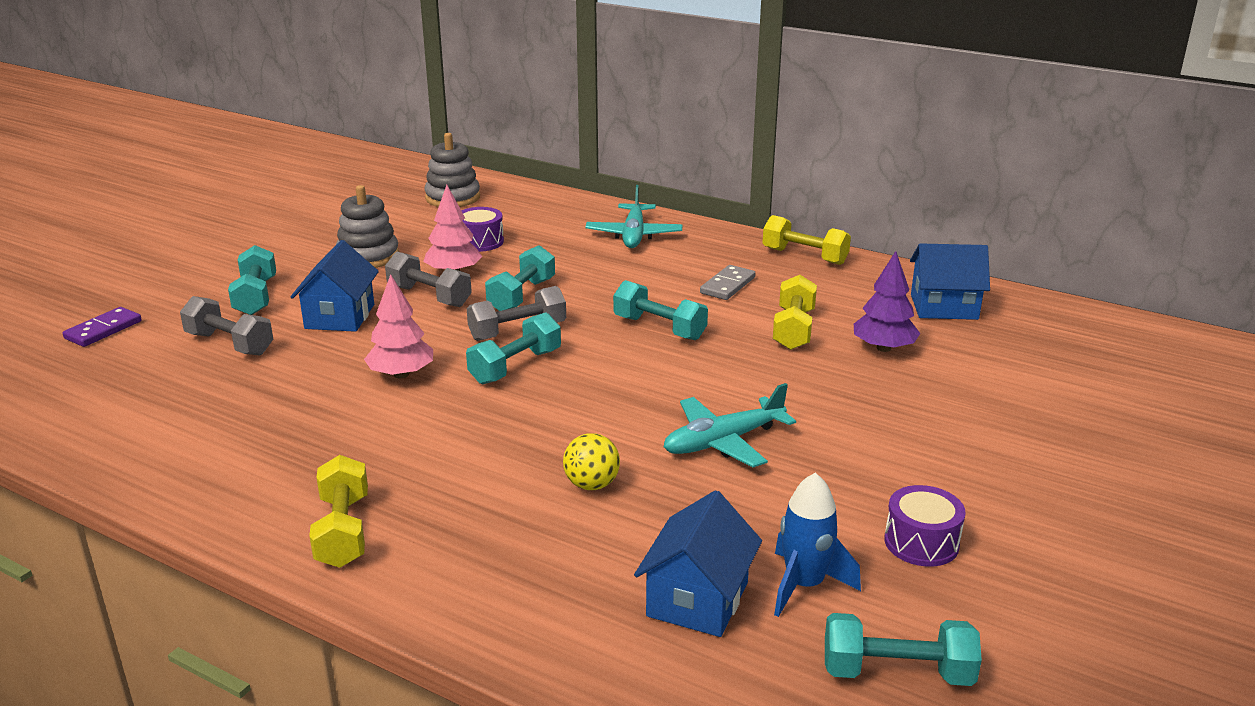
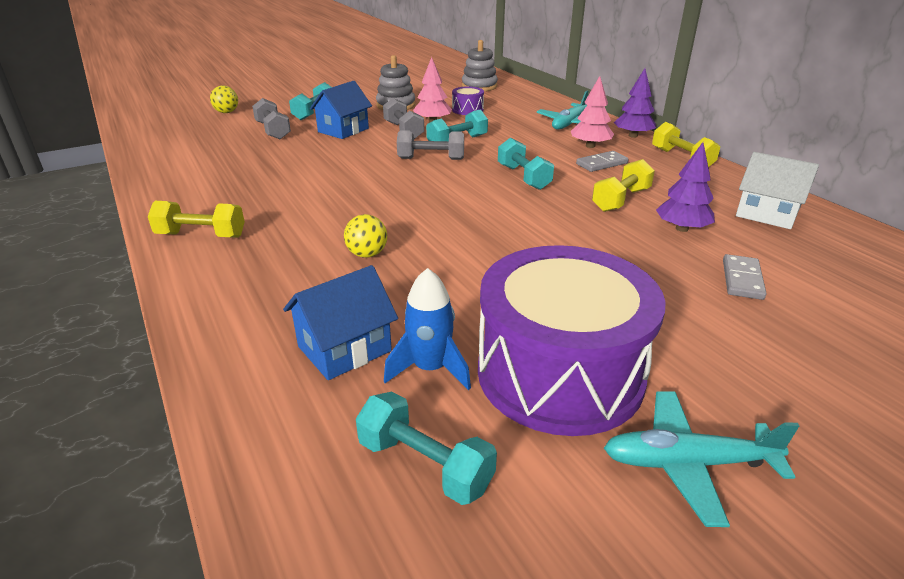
camera: 30 degrees right, 5 degrees up
purple domino [62,307,142,347] -> yellow ball [210,86,238,113]
yellow dumbbell [309,455,368,568] -> yellow dumbbell turned 75 degrees clockwise [148,201,245,238]
pink tree [364,274,433,378] -> pink tree moved to [571,76,614,148]
turquoise dumbbell [466,312,561,384] -> none
turquoise plane [664,383,796,467] -> turquoise plane moved to [604,391,799,527]
purple drum [884,485,966,567] -> purple drum [478,245,666,436], size x2.44
blue house [910,243,990,320] -> white house [736,152,819,229]
none -> purple tree [614,68,656,138]
none -> grey domino [723,254,767,300]

